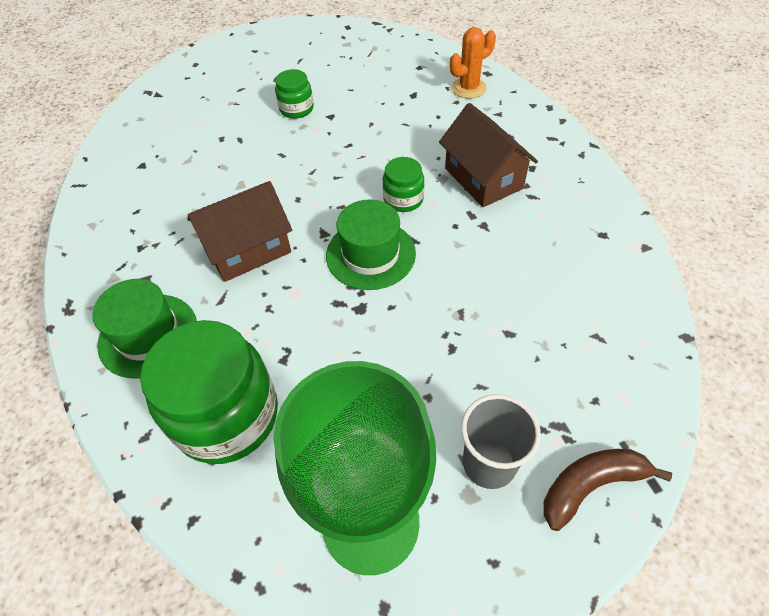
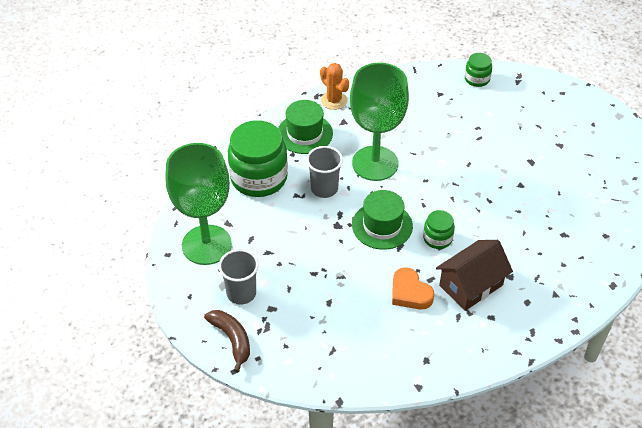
camera: 80 degrees right, 5 degrees down
brown house [188,181,292,282] -> green goblet [350,63,409,181]
green jar [275,69,314,119] -> green jar moved to [465,53,492,87]
orange cactus [450,27,496,98] -> orange cactus moved to [320,63,349,110]
none -> grey cup [306,146,343,198]
none -> orange heart [392,267,434,309]

